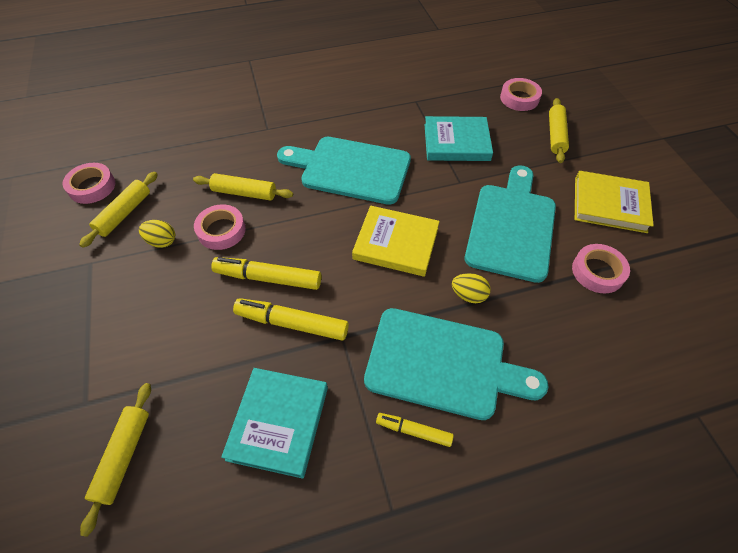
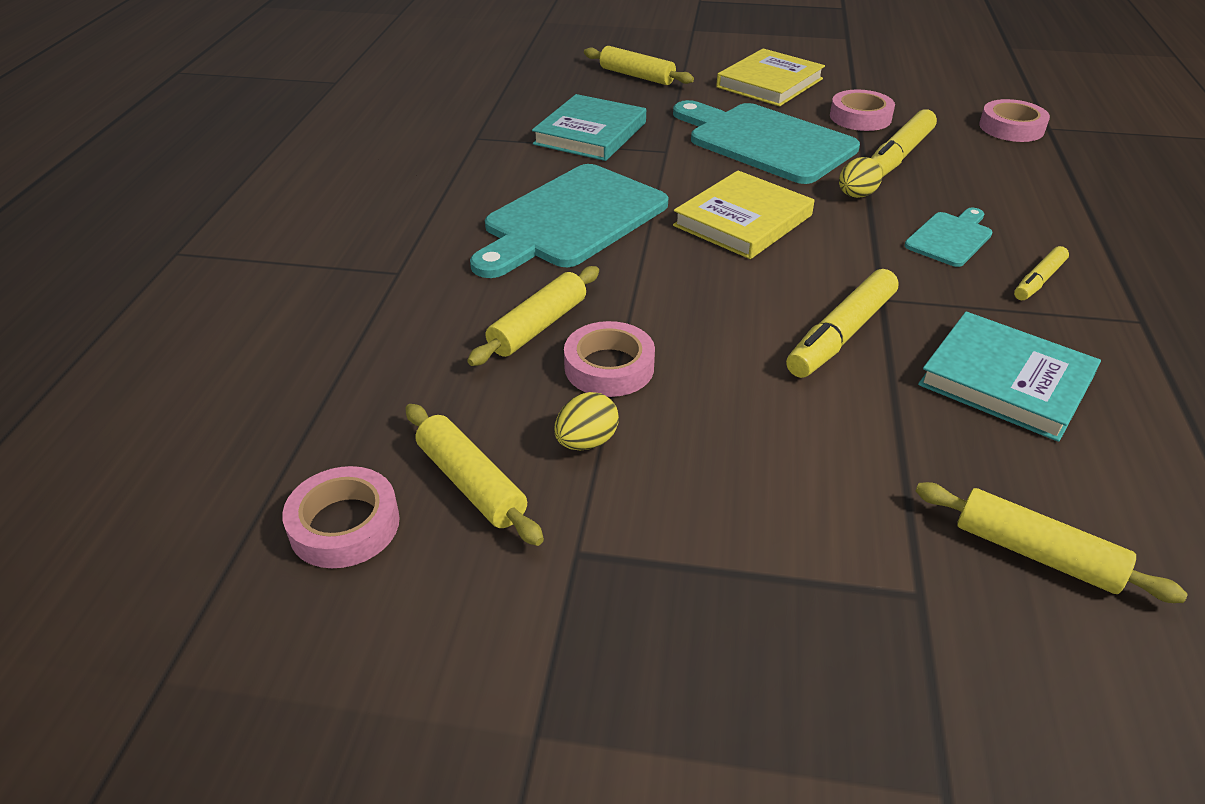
camera: 65 degrees left, 15 degrees down
yellow marker [211,257,321,290] -> yellow marker moved to [871,109,937,177]
turquoise cutting board [364,308,548,420] -> turquoise cutting board [904,208,993,267], size x0.49
pink tape [500,78,542,111] -> pink tape moved to [979,99,1050,142]

